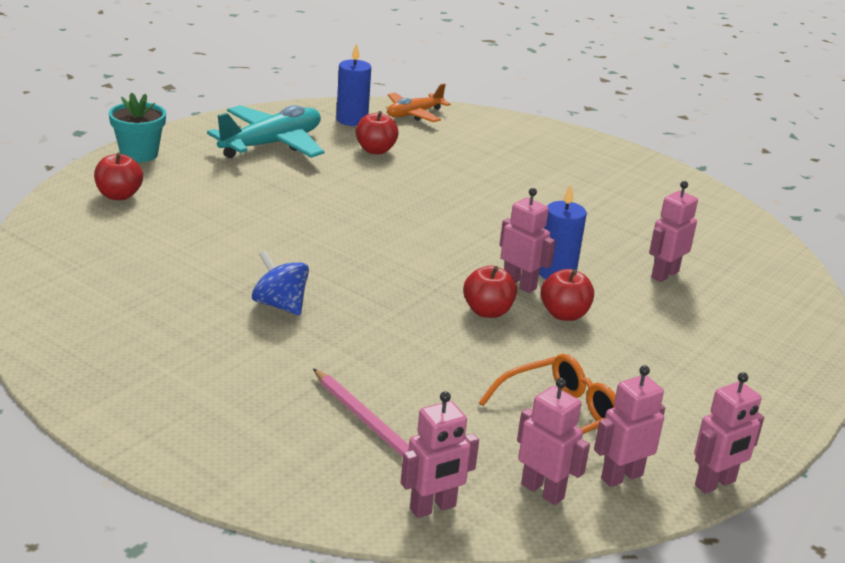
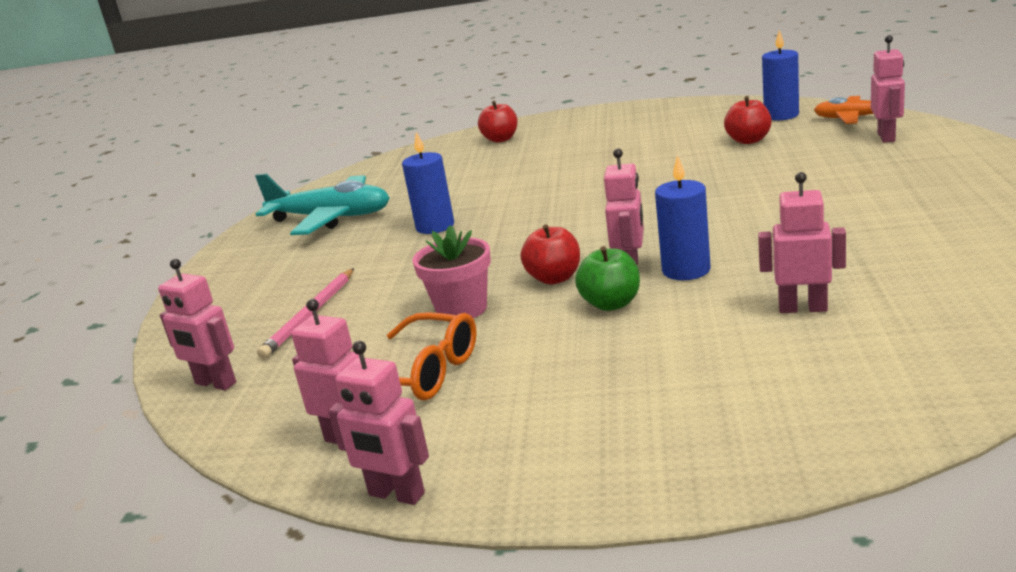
camera: 65 degrees right, 5 degrees down
turquoise flower pot [109,93,166,162] -> none
turquoise plane [207,105,324,158] -> turquoise plane moved to [255,174,389,235]
blue spinning top [252,250,309,315] -> blue candle [402,132,454,234]
pink robot [517,378,590,505] -> pink robot moved to [871,35,905,143]
red apple [541,269,594,321] -> green apple [575,246,640,311]
none -> pink flower pot [413,225,491,318]

